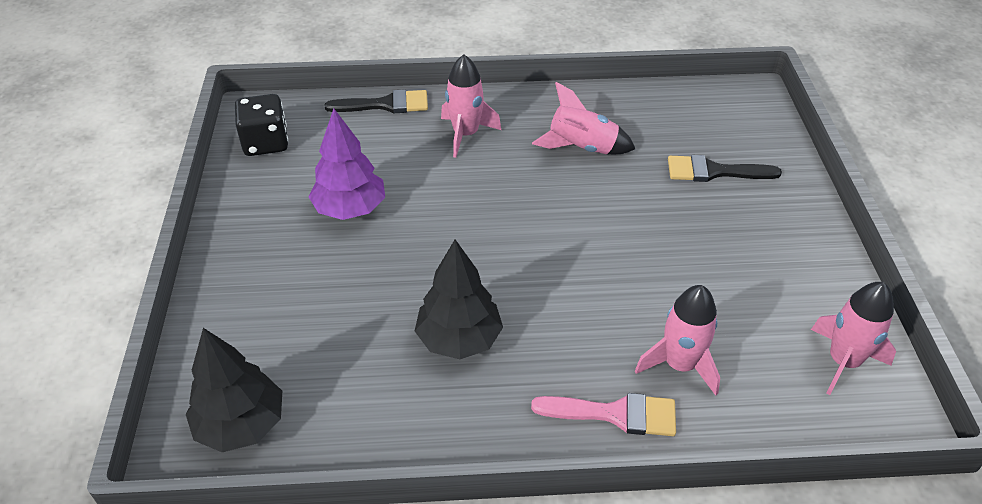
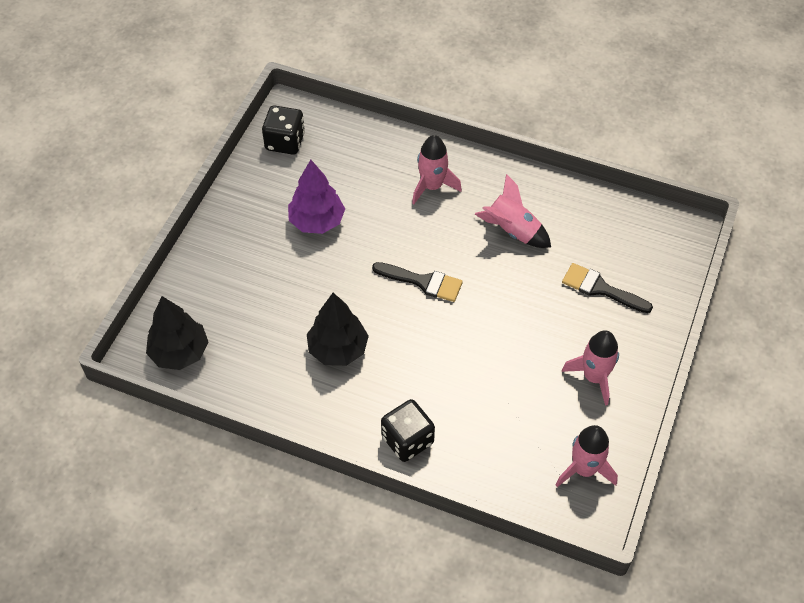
camera: 25 degrees right, 10 degrees up
black brush [325,89,428,113] -> black brush moved to [372,262,463,302]
pink brush [531,393,676,436] -> black dice [381,399,435,462]
pink rocket [635,285,720,396] -> pink rocket moved to [562,330,619,406]

